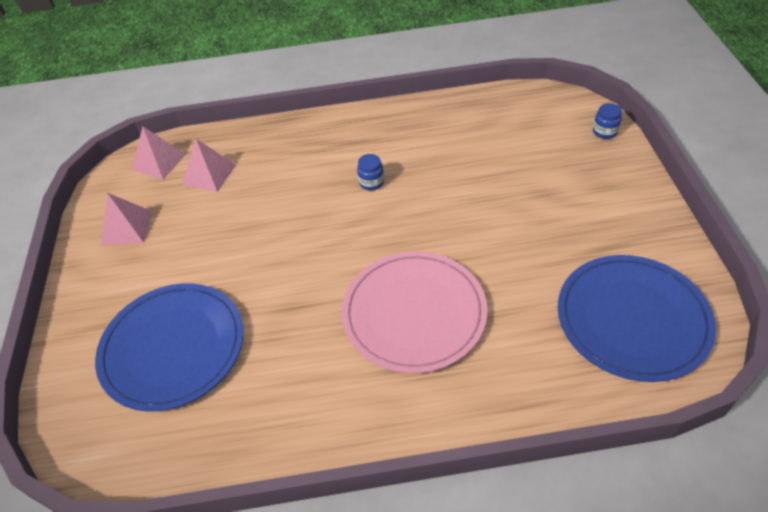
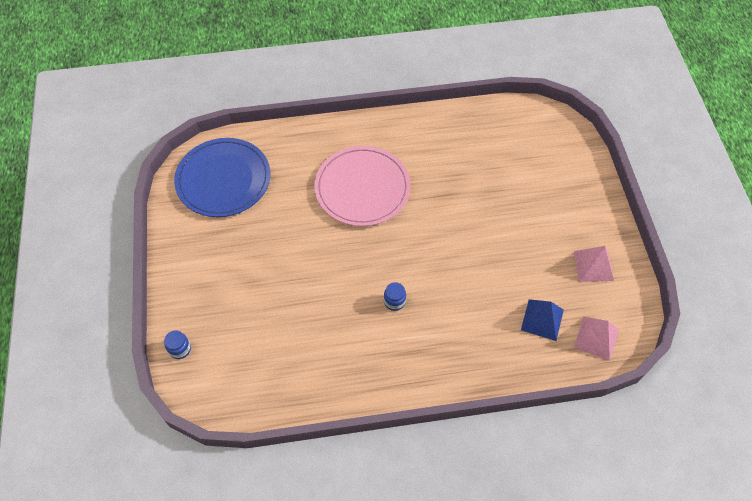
camera: 175 degrees right, 10 degrees up
blue plate [95,283,243,411] -> none
pink pyramid [182,139,236,192] -> blue pyramid [521,299,564,341]

